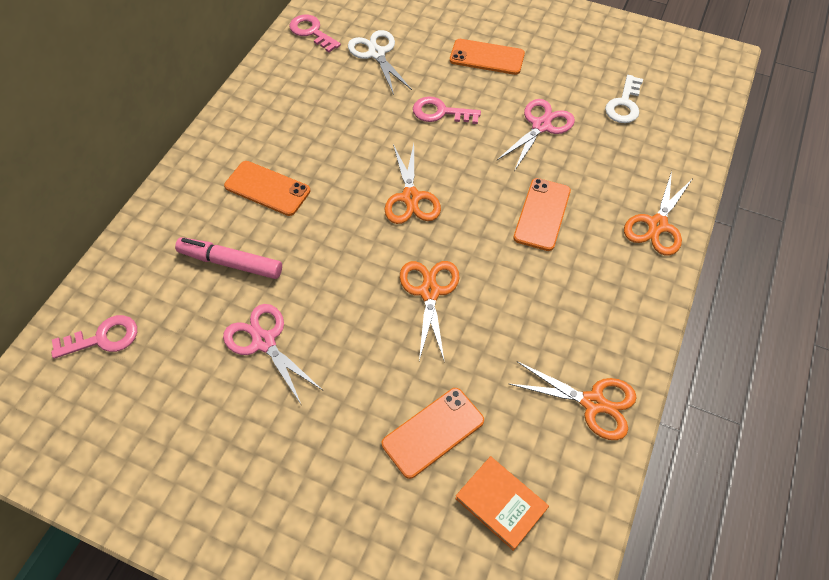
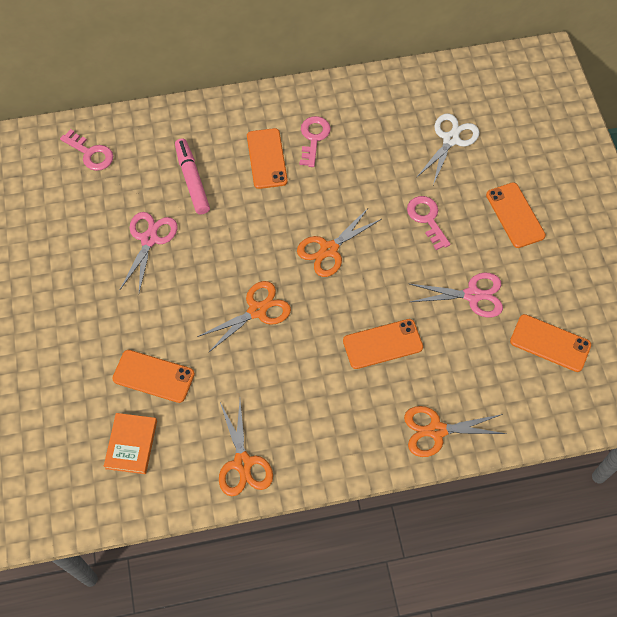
camera: 55 degrees right, 5 degrees up
pink key [289,15,341,53] -> pink key moved to [300,116,331,167]
white key [605,75,643,123] -> orange phone [510,314,591,372]

